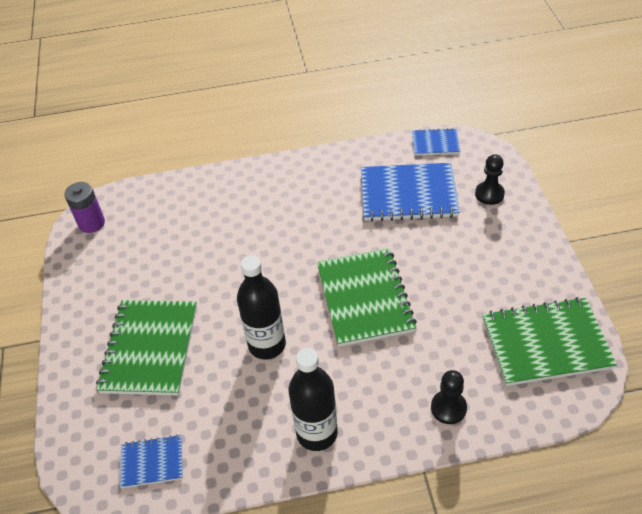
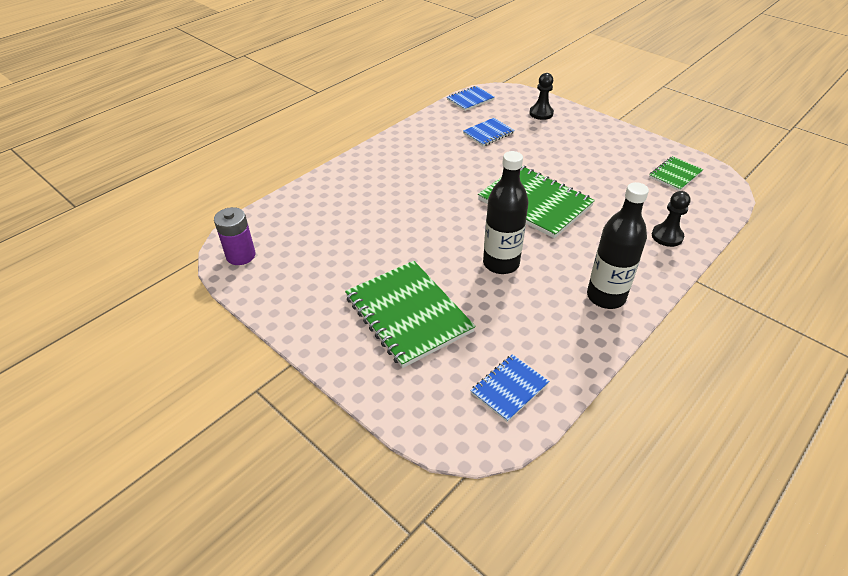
camera: 40 degrees left, 5 degrees down
blue notebook [361,163,460,222] -> blue notebook [463,118,515,146], size x0.52
green notebook [482,297,617,386] -> green notebook [649,156,703,191], size x0.52

